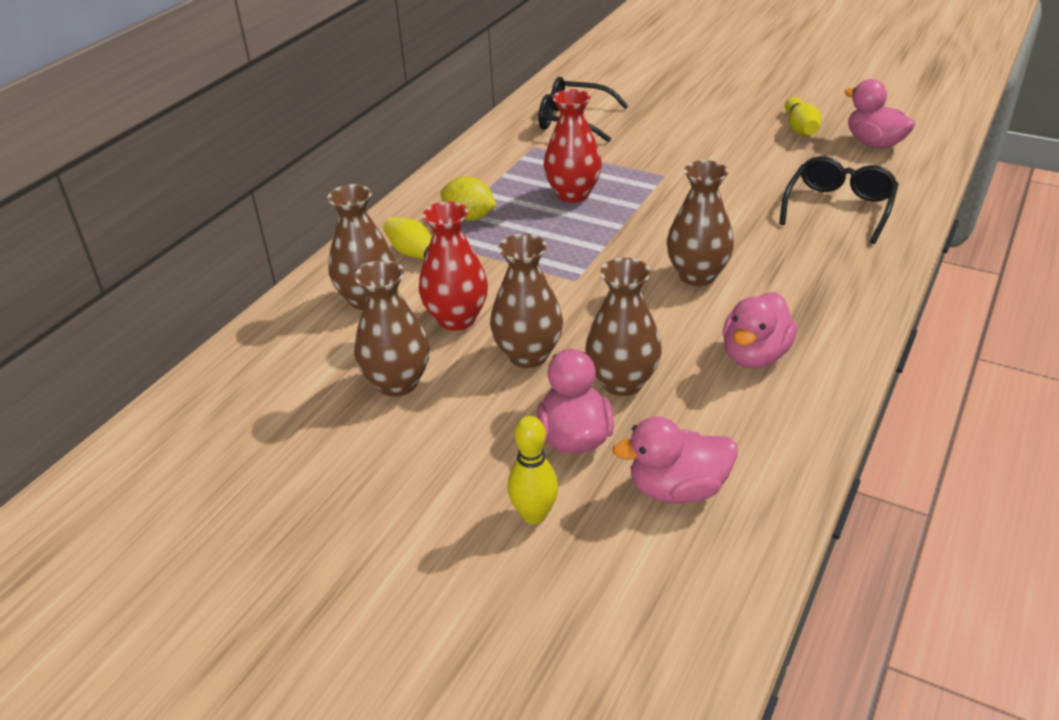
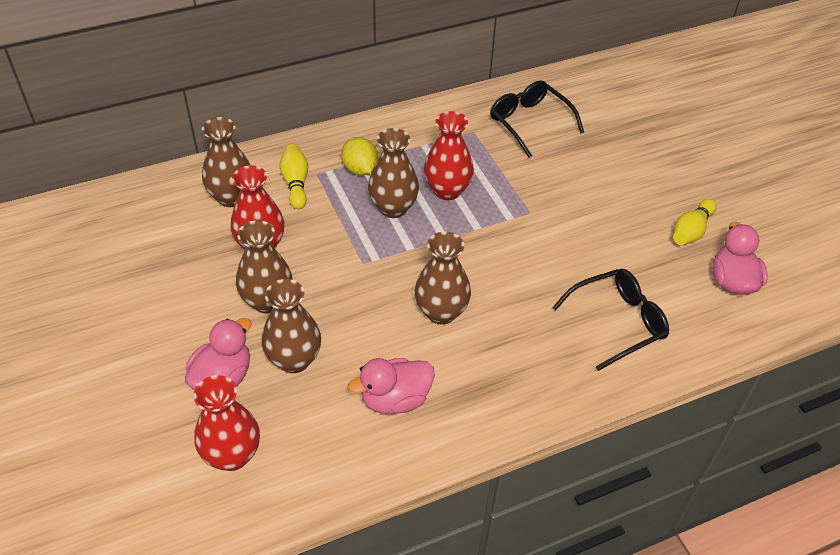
camera: 35 degrees right, 10 degrees up
brown vase [354,260,429,397] -> brown vase moved to [368,128,419,218]
yellow bowling pin [508,416,558,524] -> none
pink duck [612,417,738,504] -> red vase [193,375,260,471]

